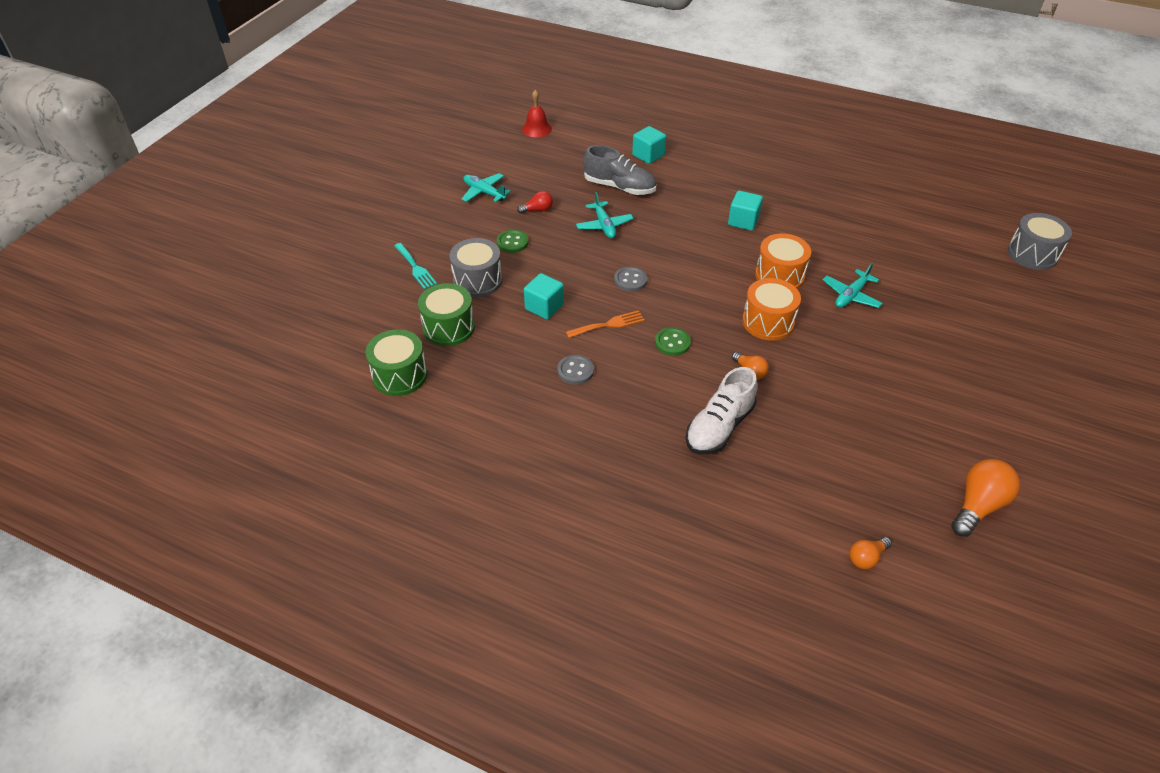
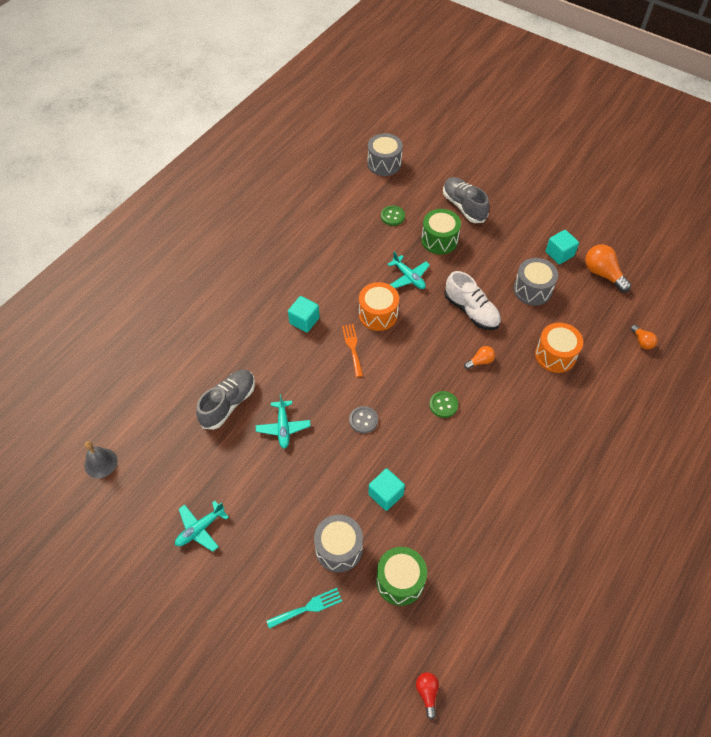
camera: 80 degrees left, 10 degrees up
green drum [366,329,427,396] -> green drum moved to [421,209,461,255]
green button [497,230,528,253] -> green button moved to [381,206,405,226]
red light bulb [517,191,553,214] -> red light bulb moved to [416,672,439,719]
red bell [522,90,552,137] -> grey bell [84,441,118,478]
grey button [557,355,594,385] -> none
orange fork [566,310,645,338] -> orange fork moved to [342,324,363,377]
turquoise plane [576,192,633,238] -> turquoise plane turned 90 degrees clockwise [256,394,311,449]
turquoise cube [632,126,666,164] -> turquoise cube moved to [545,230,579,264]
white shoe [686,367,757,454] -> white shoe moved to [444,271,501,330]
orange drum [742,278,801,341] -> orange drum moved to [535,323,583,373]
none -> grey shoe [443,177,489,223]
none -> grey drum [513,258,558,306]

